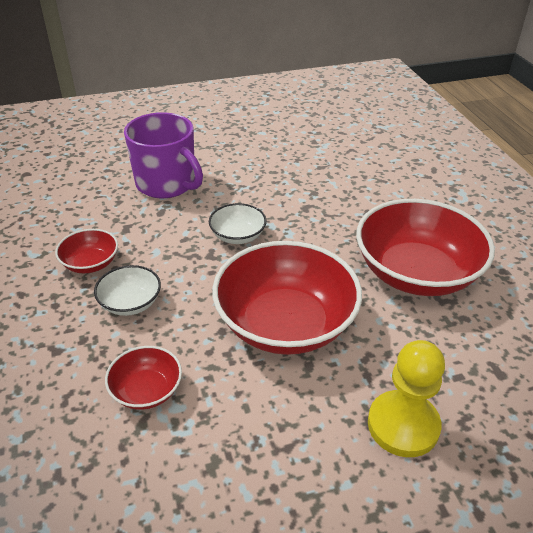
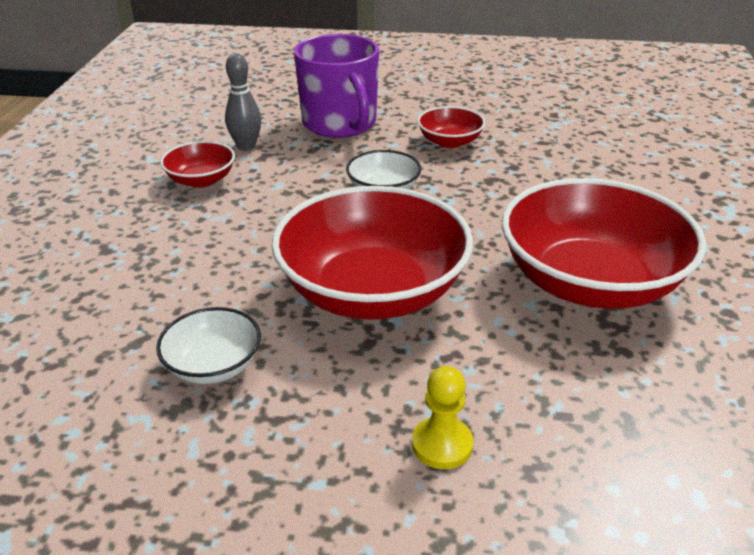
camera: 25 degrees right, 5 degrees down
white bowl [94,265,161,316] -> white bowl moved to [156,307,261,384]
red bowl [105,346,182,410] -> red bowl moved to [417,106,485,148]
yellow pawn [368,340,445,457] -> yellow pawn [412,366,473,469], size x0.59
none -> grey bowling pin [225,53,261,151]

